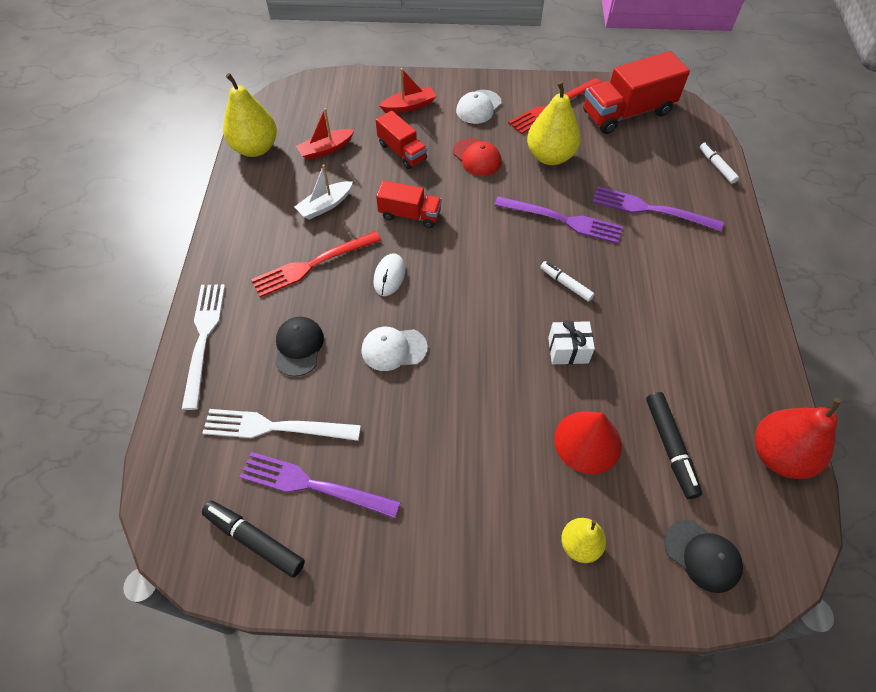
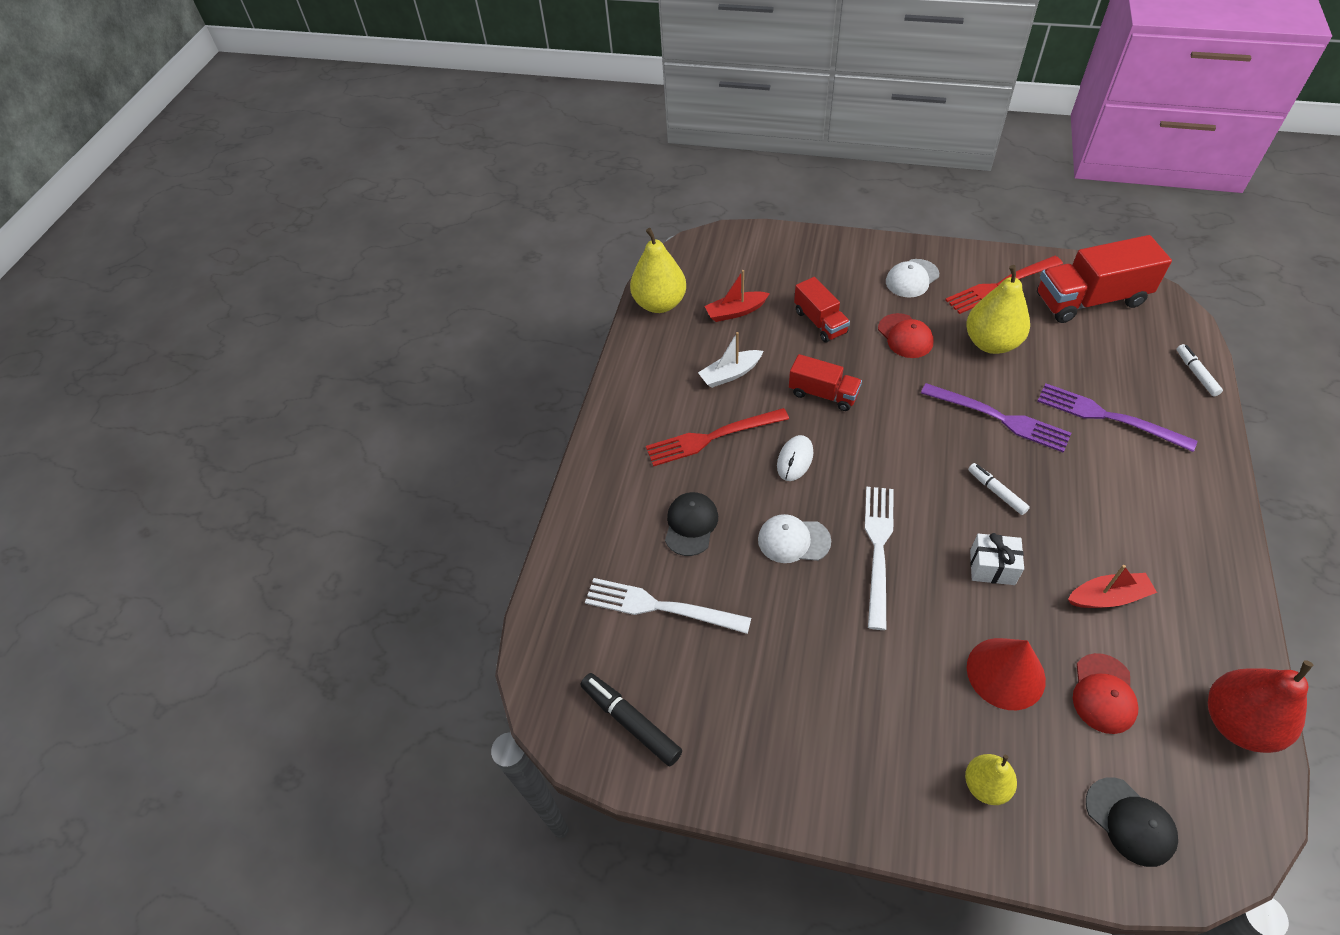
camera: 15 degrees right, 5 degrees down
white fork [182,284,225,410] -> white fork moved to [865,487,894,630]
purple fork [240,452,401,518] -> none
red boat [379,68,436,113] -> red boat moved to [1068,565,1157,608]
black marker [646,392,702,499] -> red cap [1073,653,1139,734]

